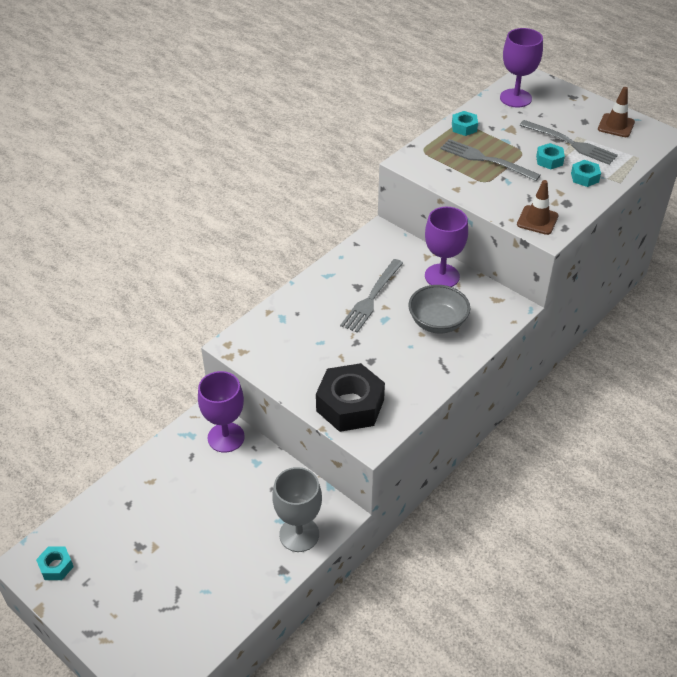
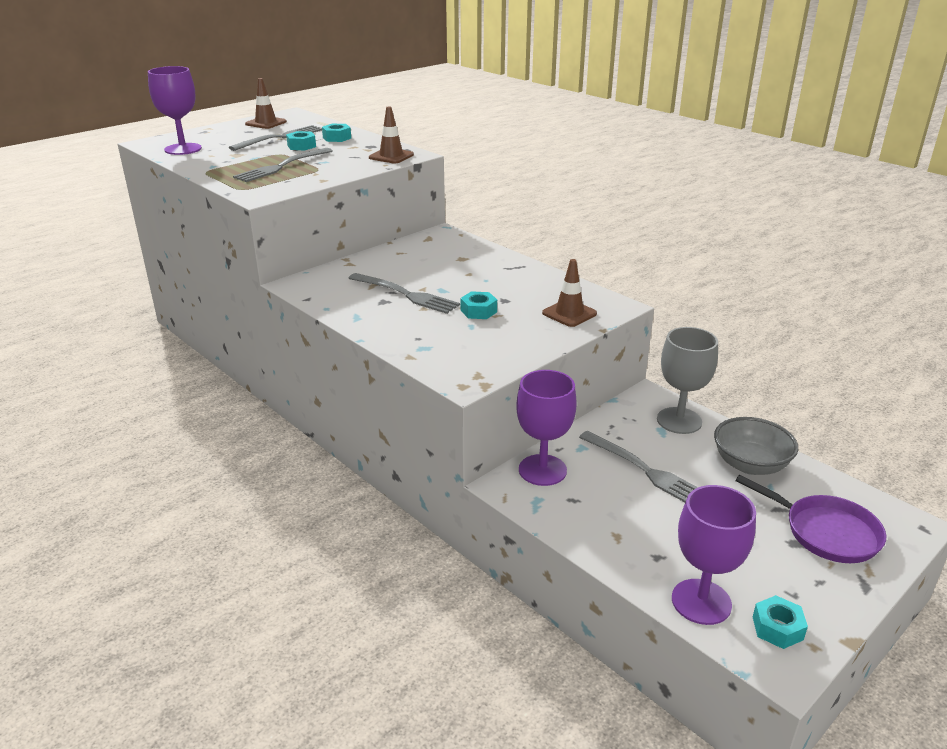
camera: 85 degrees left, 15 degrees down
black nut [316,363,385,432] -> brown traffic cone [542,259,597,327]
grey bowl [408,285,470,333] -> grey bowl moved to [714,417,798,475]
purple goblet [425,207,468,287] -> purple goblet moved to [672,485,756,625]
turquoise nut [452,111,478,136] -> turquoise nut moved to [460,291,497,319]
none -> grey fork [579,431,698,502]
none -> purple pan [735,475,886,563]

